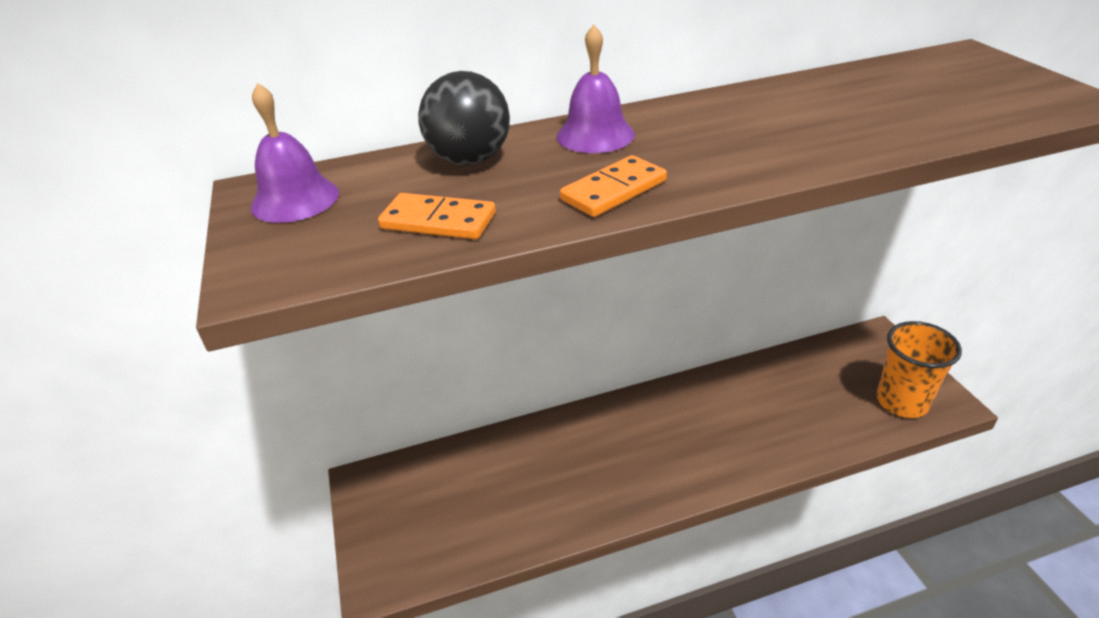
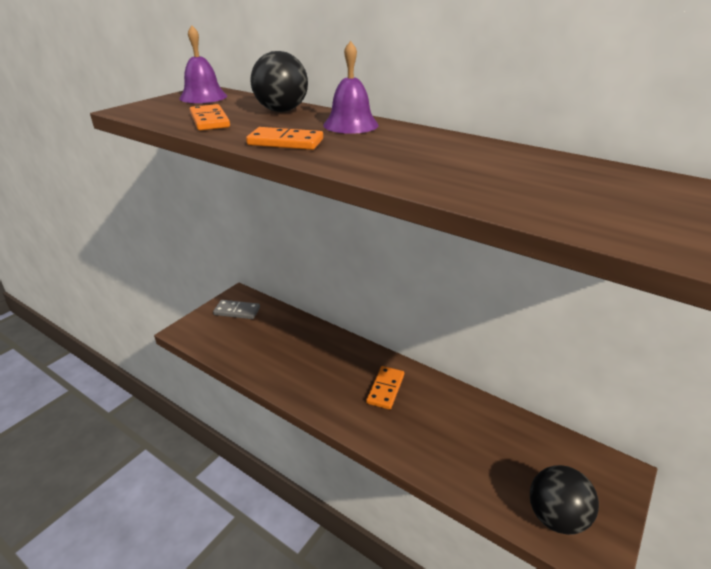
camera: 50 degrees right, 5 degrees down
orange cup [877,321,962,418] -> black ball [530,465,599,535]
none -> grey domino [213,300,260,319]
none -> orange domino [366,366,404,410]

